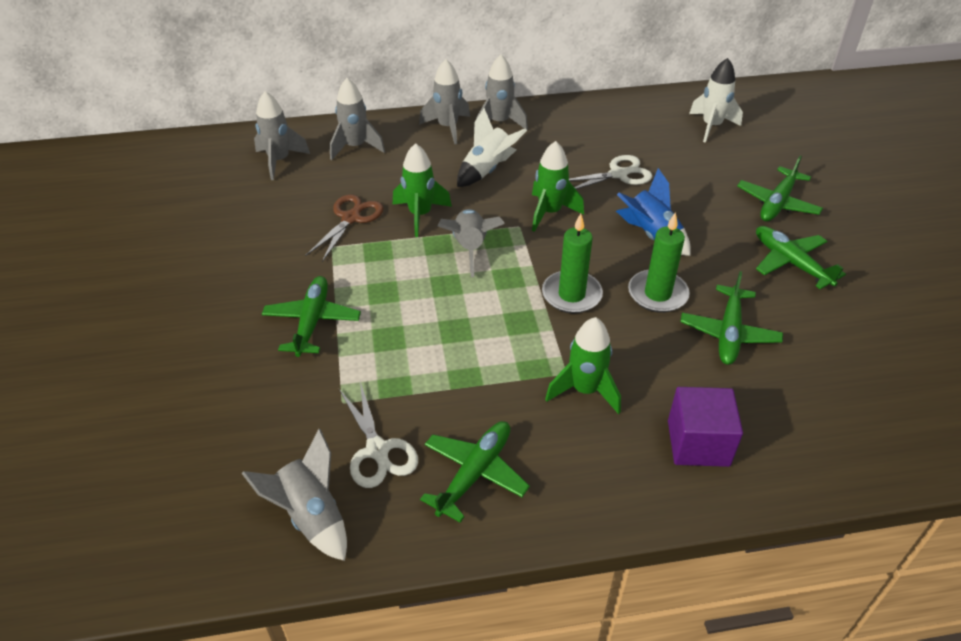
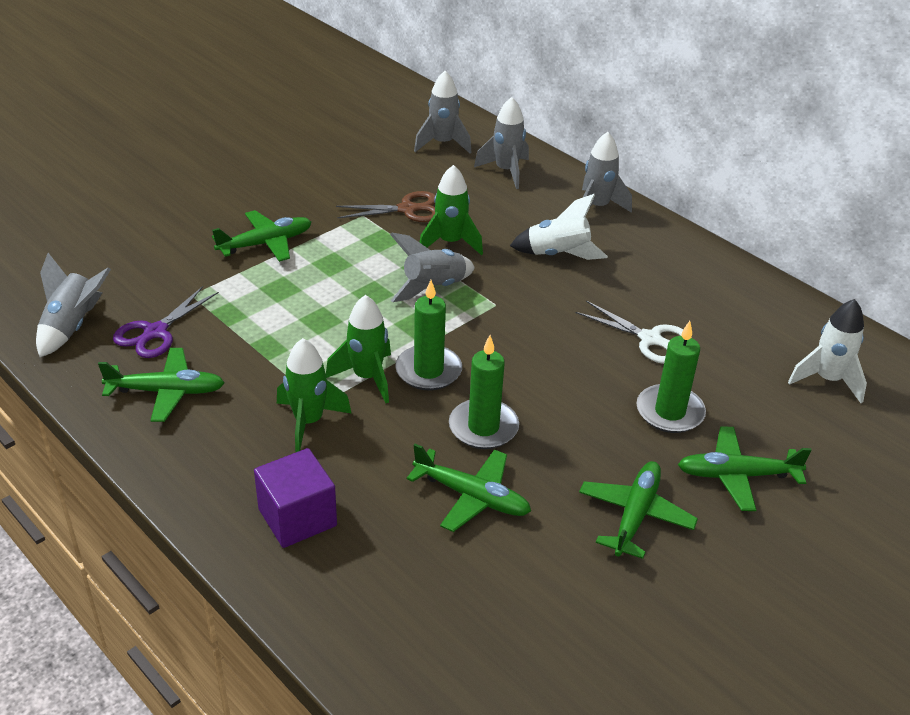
camera: 55 degrees right, 5 degrees down
white scissors [339,382,418,488] -> purple scissors [113,286,219,358]
grey rocket [476,55,528,130] -> none
green rocket [532,141,584,232] -> green rocket moved to [326,295,391,403]
blue rocket [616,168,691,256] -> none
green plane [680,271,783,365] -> green plane turned 135 degrees counterclockwise [406,444,531,532]
none -> green candle [636,321,706,433]

